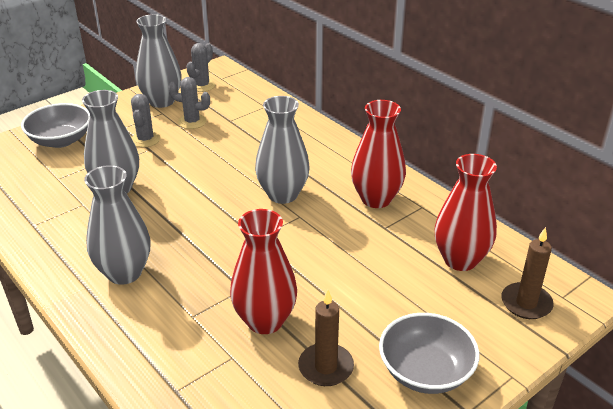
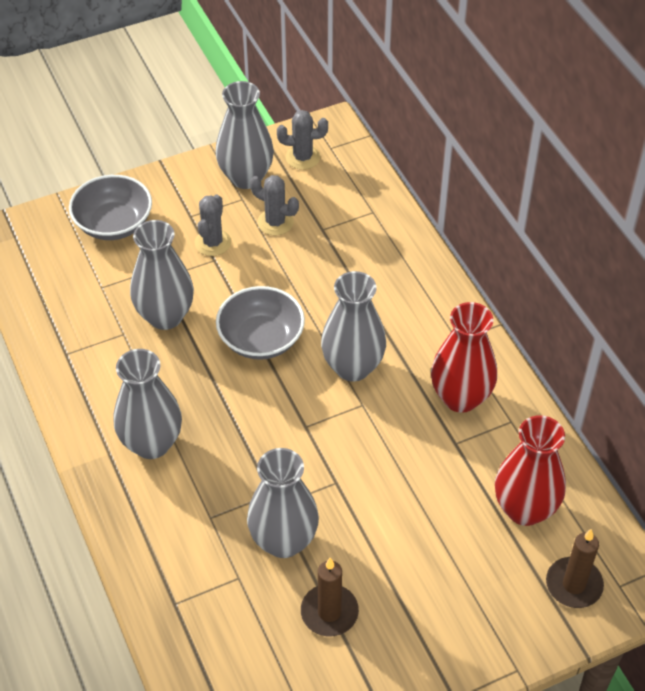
camera: 15 degrees right, 15 degrees up
grey cactus [186,43,215,92] -> grey cactus turned 45 degrees clockwise [277,110,328,170]
red vase [230,209,297,334] -> grey vase [247,448,319,558]
grey bowl [379,313,480,394] -> grey bowl moved to [216,286,305,360]

